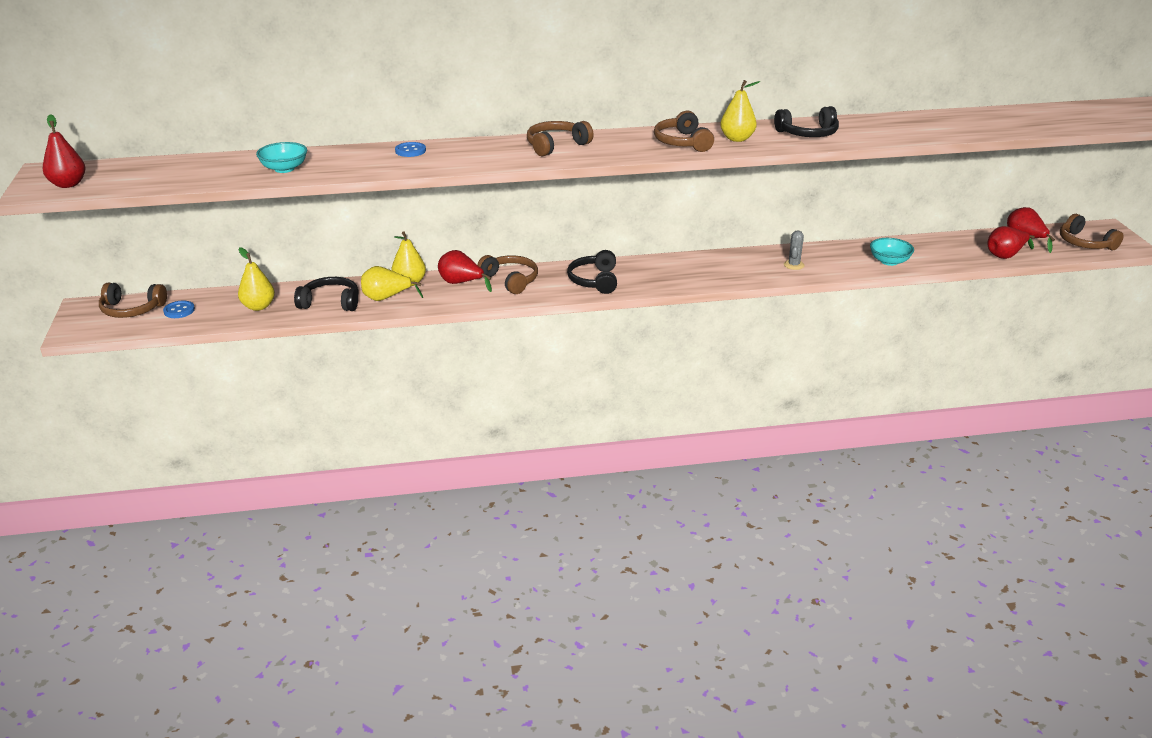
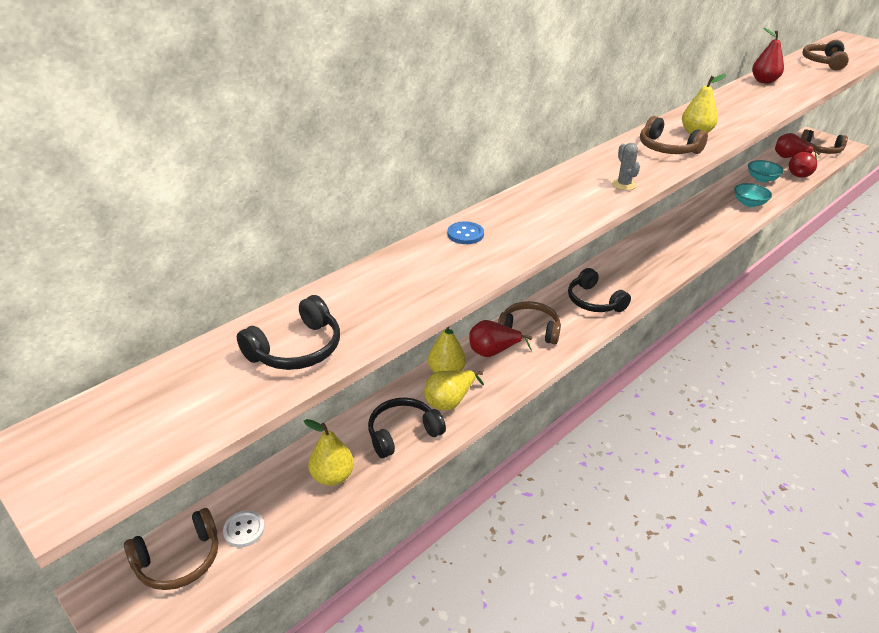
camera: 35 degrees left, 5 degrees up
red pear [43,114,85,188] -> red pear moved to [752,28,784,84]
blue button [163,300,195,318] -> white button [223,510,265,547]
turquoise bowl [256,142,307,173] -> turquoise bowl moved to [748,160,784,183]
brown headphones [527,121,593,156] -> brown headphones moved to [802,40,849,70]
black headphones [774,106,839,137] -> black headphones moved to [237,295,340,370]
grey cactus [784,230,805,270] -> grey cactus moved to [612,143,640,190]

